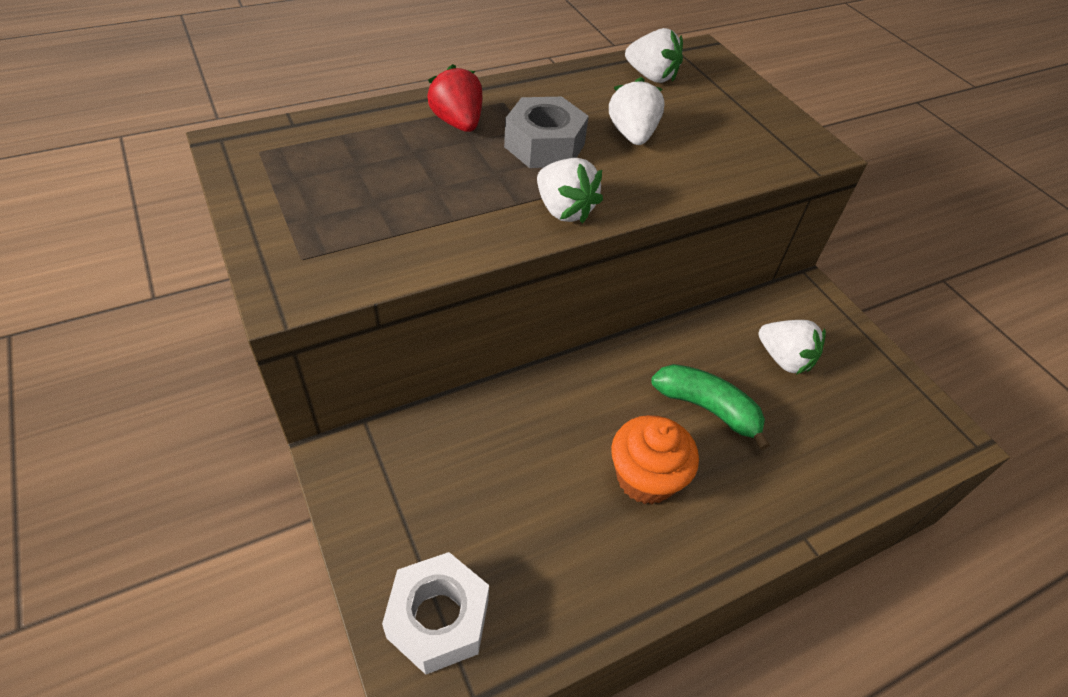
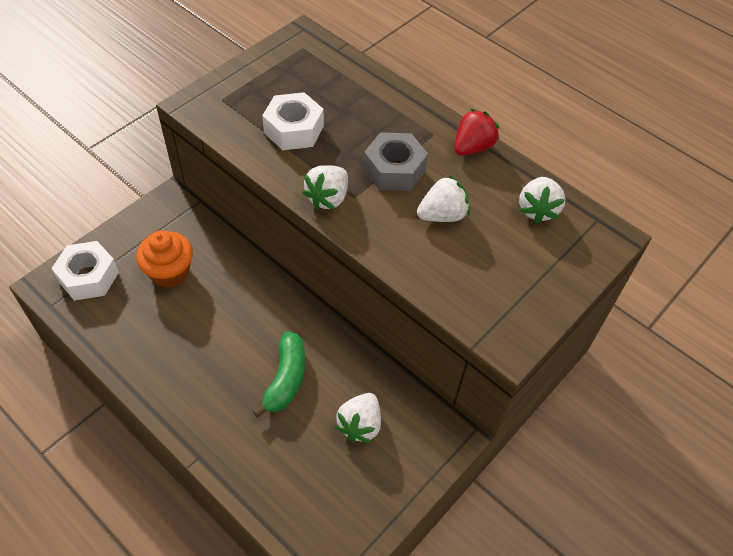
camera: 70 degrees right, 5 degrees up
red strawberry [427,64,482,132] -> red strawberry moved to [454,109,500,156]
orange cupcake [611,415,699,504] -> orange cupcake moved to [136,231,193,288]
none -> white nut [262,92,324,150]

